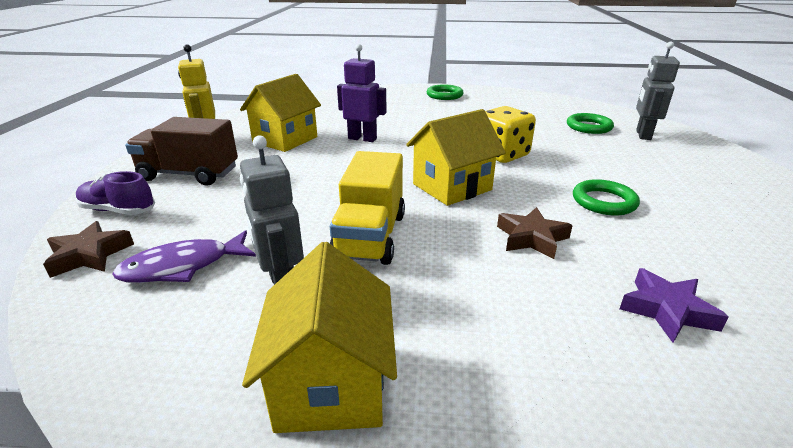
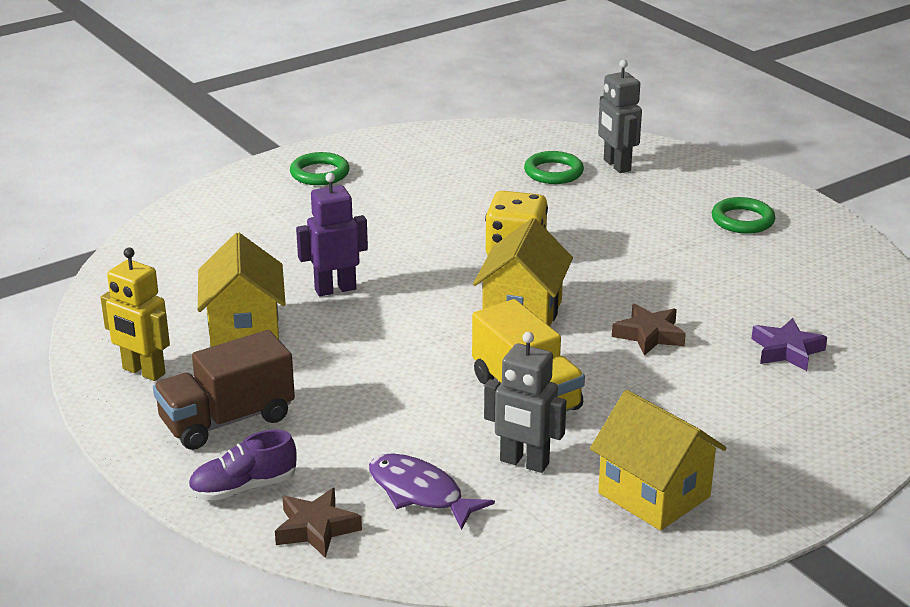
camera: 40 degrees left, 0 degrees up
purple fish [112,230,256,283] -> purple fish turned 105 degrees clockwise [369,454,495,530]
green ring [573,179,640,215] -> green ring moved to [712,197,775,234]

